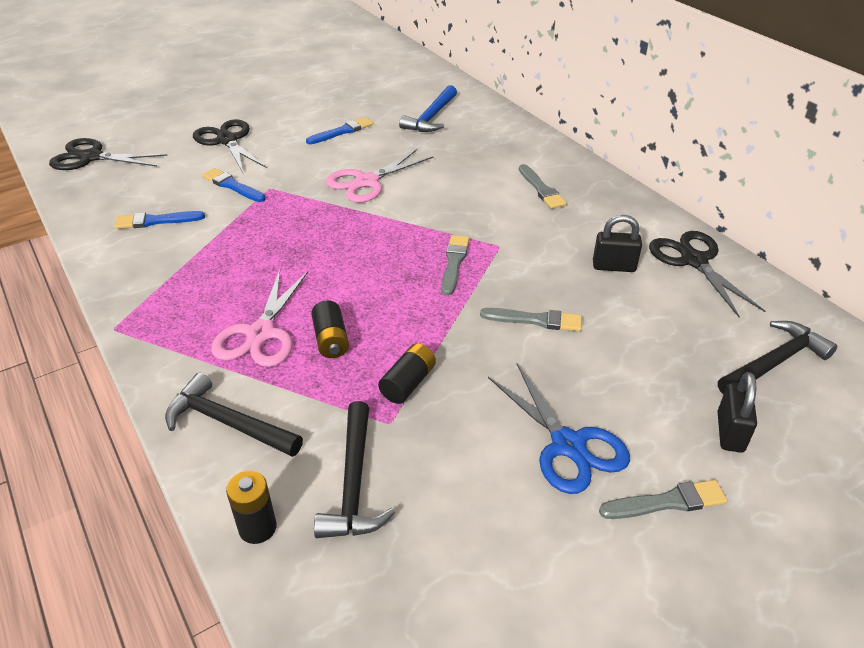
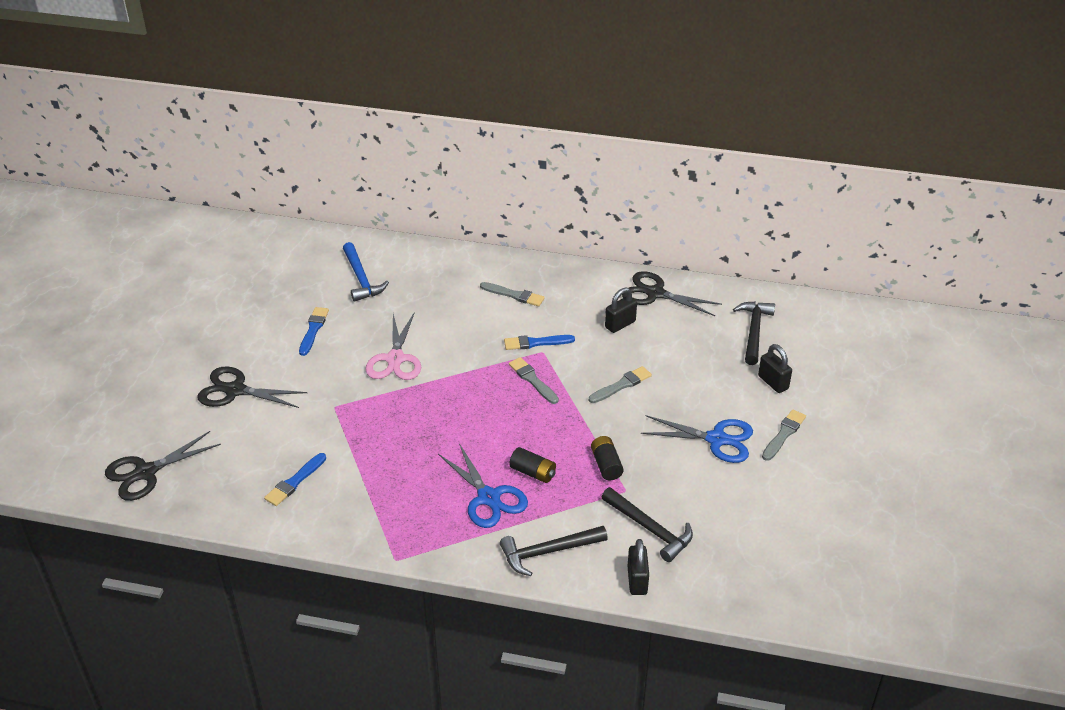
camera: 45 degrees left, 0 degrees up
blue brush [202,168,266,202] -> blue brush moved to [504,335,575,350]
pink scissors [211,270,308,367] -> blue scissors [438,443,528,528]
black battery [226,471,277,544] -> black padlock [628,539,649,595]

